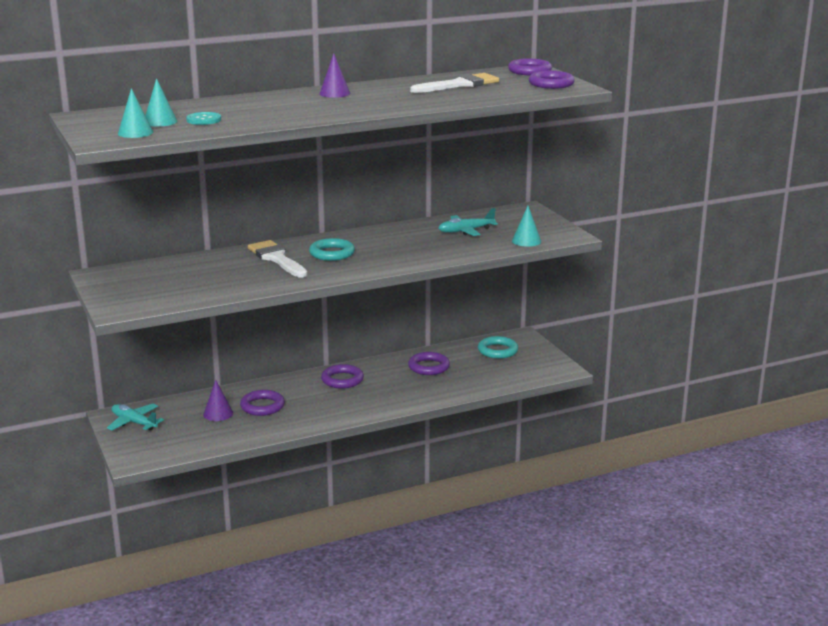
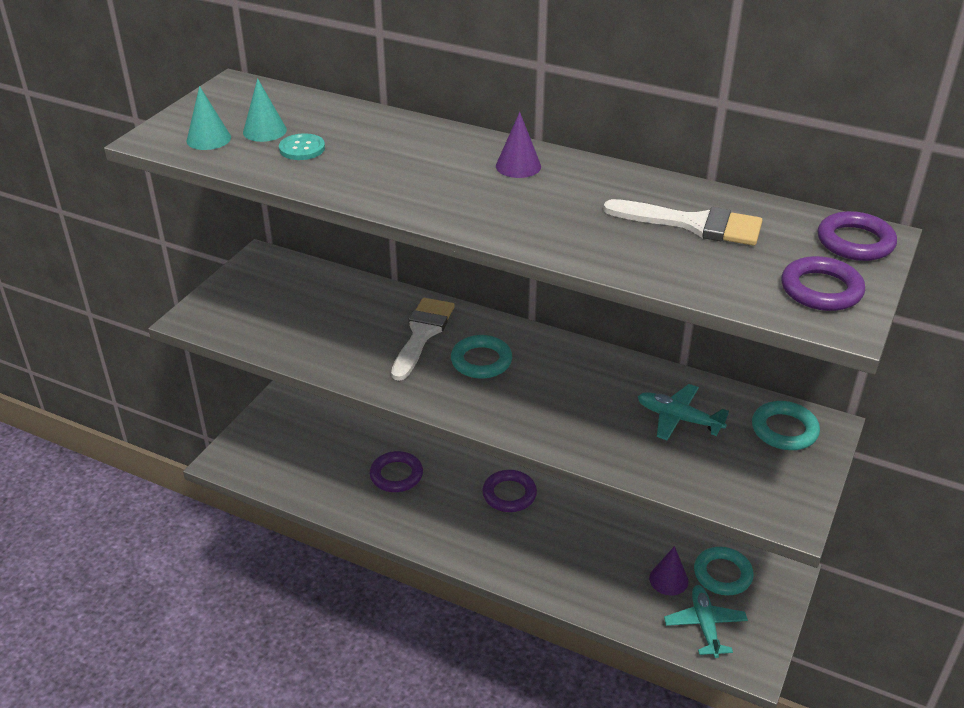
camera: 50 degrees right, 15 degrees up
turquoise plane [107,404,164,431] -> turquoise plane moved to [664,585,748,658]
purple cone [203,380,233,421] -> purple cone moved to [649,546,688,595]
purple ring [408,352,450,375] -> none
turquoise cone [512,206,541,247] -> none
none -> turquoise ring [752,401,820,450]

